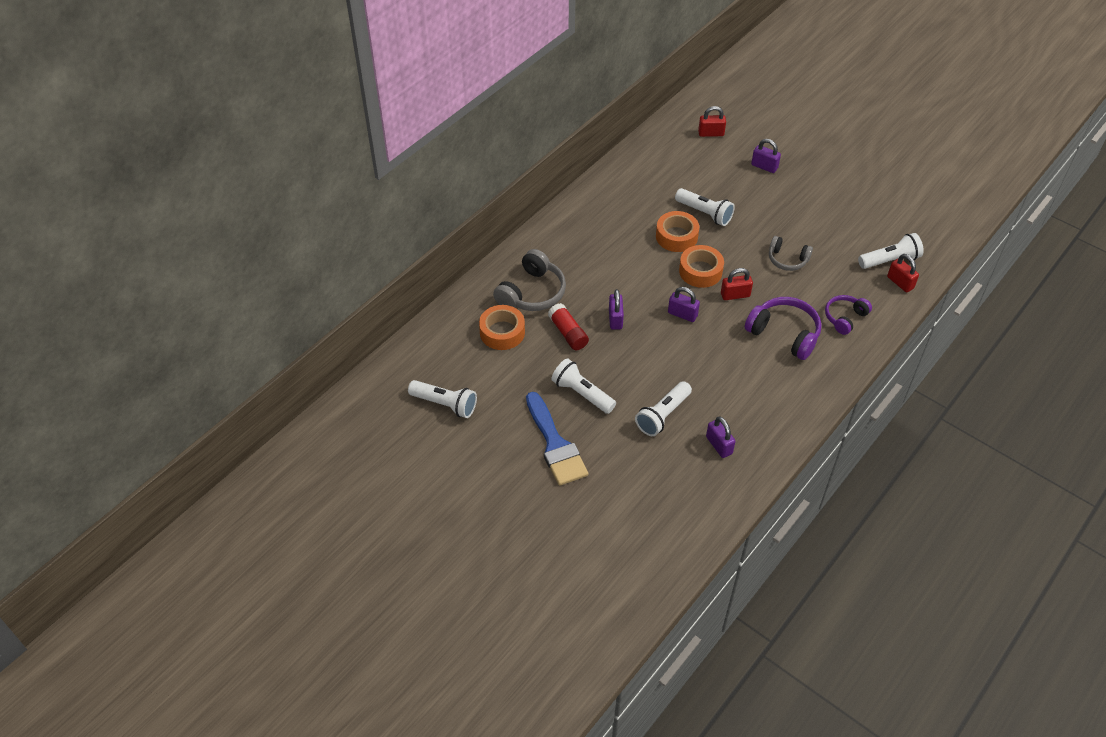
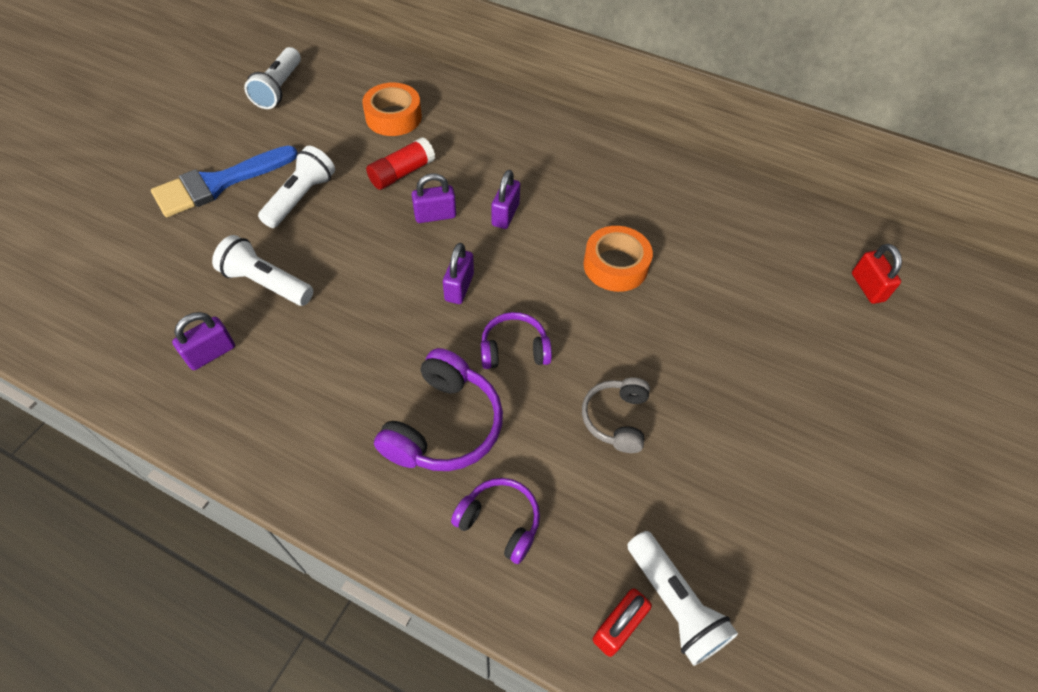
camera: 75 degrees right, 5 degrees up
grey headphones [493,249,566,311] -> none
white flashlight [675,188,735,226] -> none
orange tape [679,245,724,288] -> none
red padlock [721,268,753,300] -> purple headphones [481,312,552,369]
purple padlock [751,139,781,173] -> purple padlock moved to [491,170,520,229]

